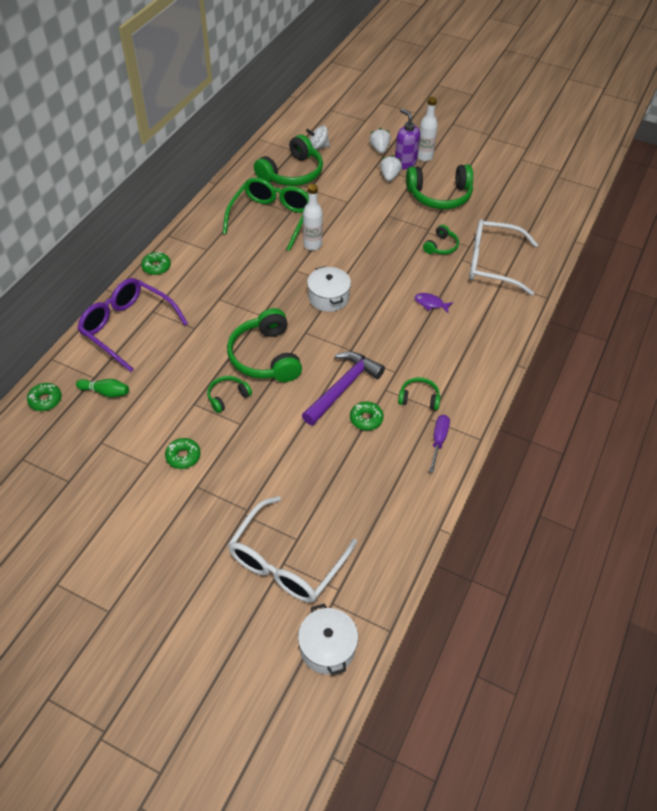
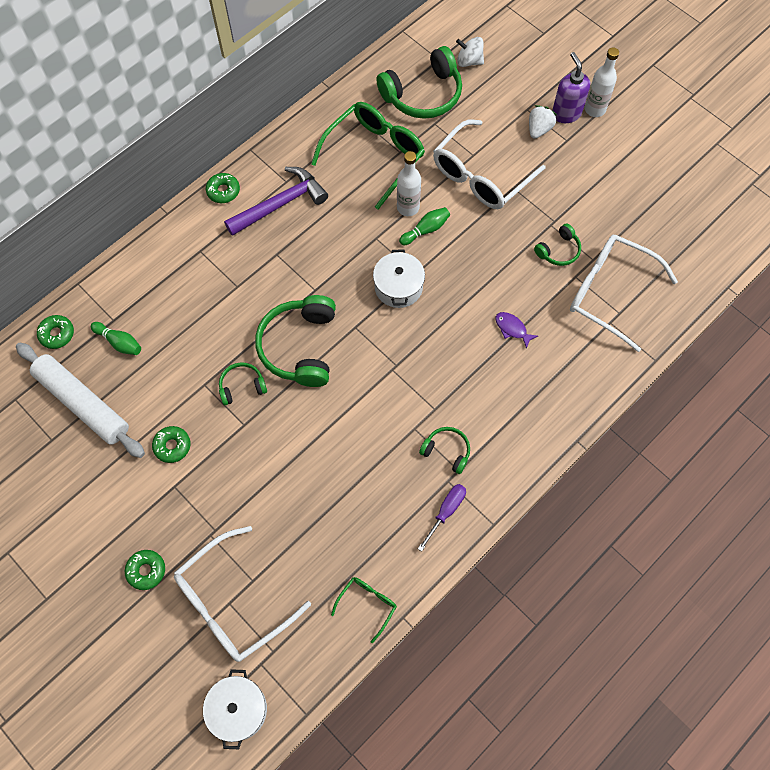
camera: 20 degrees right, 15 degrees up
purple glasses [77,278,188,372] -> none
purple hammer [302,351,385,425] -> purple hammer moved to [224,167,328,236]
green donut [350,401,384,430] -> green donut moved to [125,550,165,590]
white strawberry [370,128,391,154] -> none
green headphones [406,164,473,209] -> none
none -> white rolling pin [16,342,145,458]
none -> green glasses [331,577,396,643]
none -> green bowling pin [399,207,450,245]
none -> white glasses [433,119,546,209]

